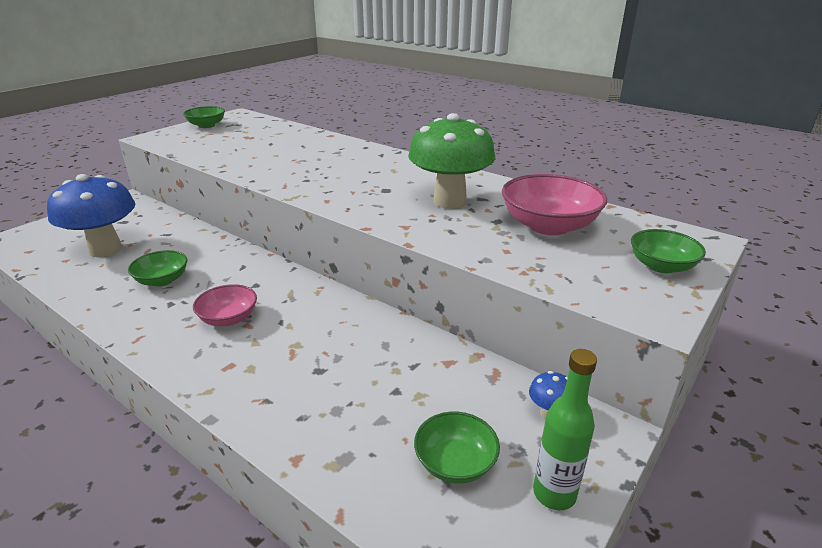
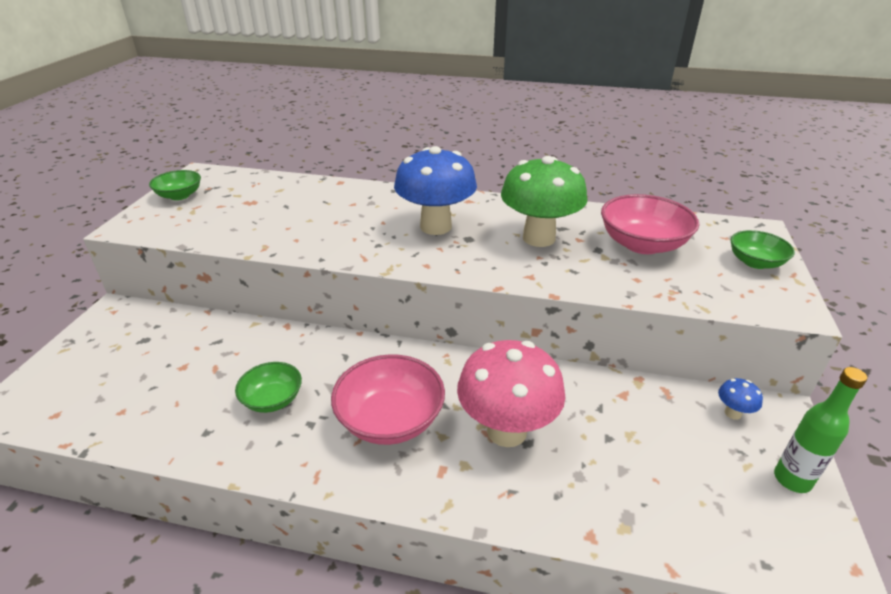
camera: 25 degrees left, 5 degrees up
blue mushroom [47,174,135,257] -> blue mushroom moved to [394,146,477,235]
pink bowl [193,284,257,326] -> pink bowl [331,354,445,445], size x1.66
green bowl [414,412,500,484] -> none
none -> pink mushroom [457,340,566,447]

